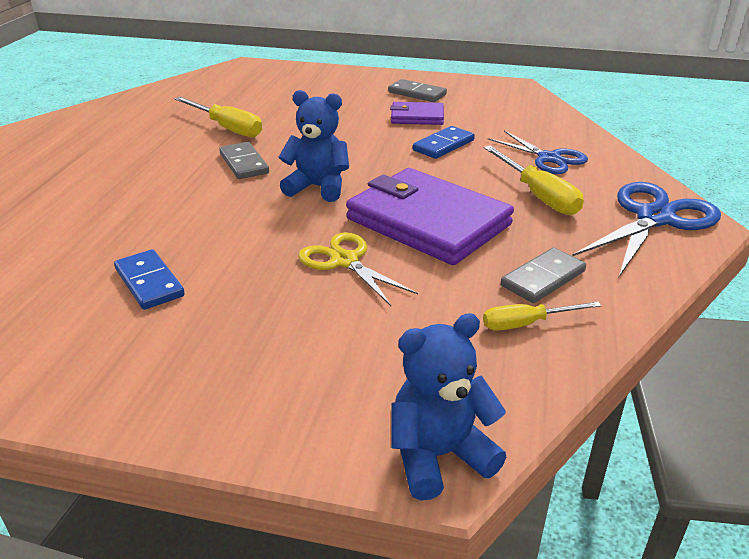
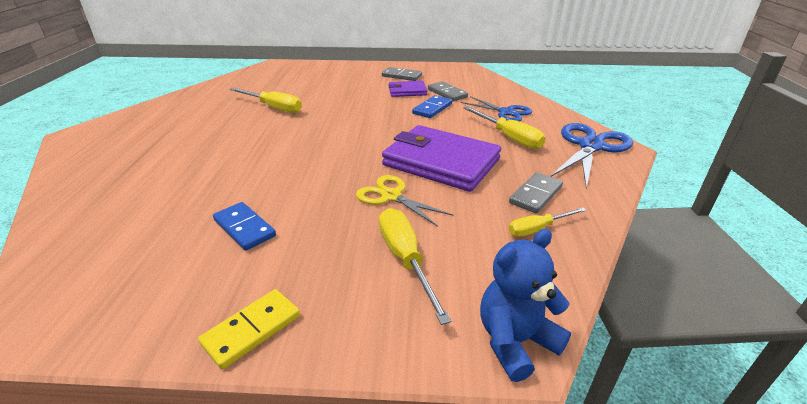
camera: 10 degrees left, 0 degrees up
grey domino [219,142,269,179] -> grey domino moved to [428,81,468,101]
blue teddy bear [278,90,349,202] -> none
none -> yellow domino [198,289,300,369]
none -> yellow screwdriver [379,208,452,325]

